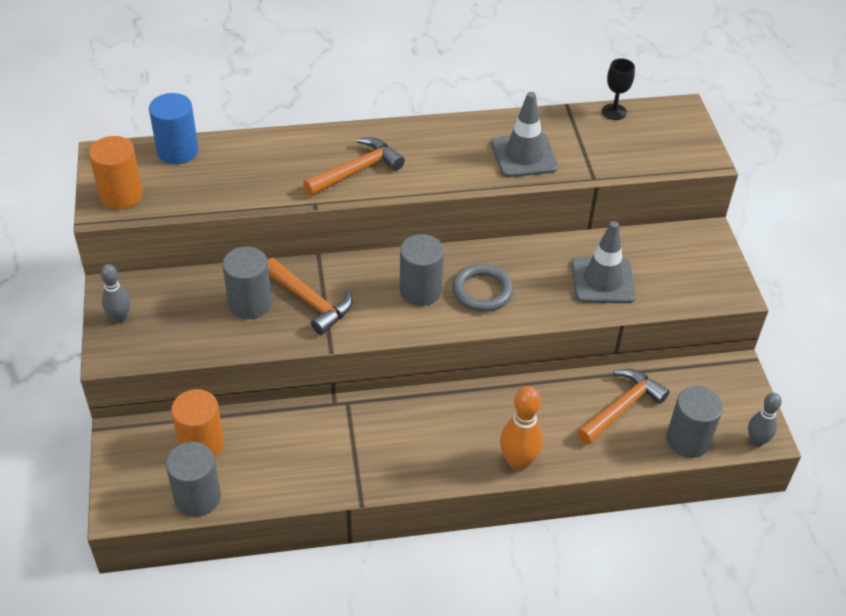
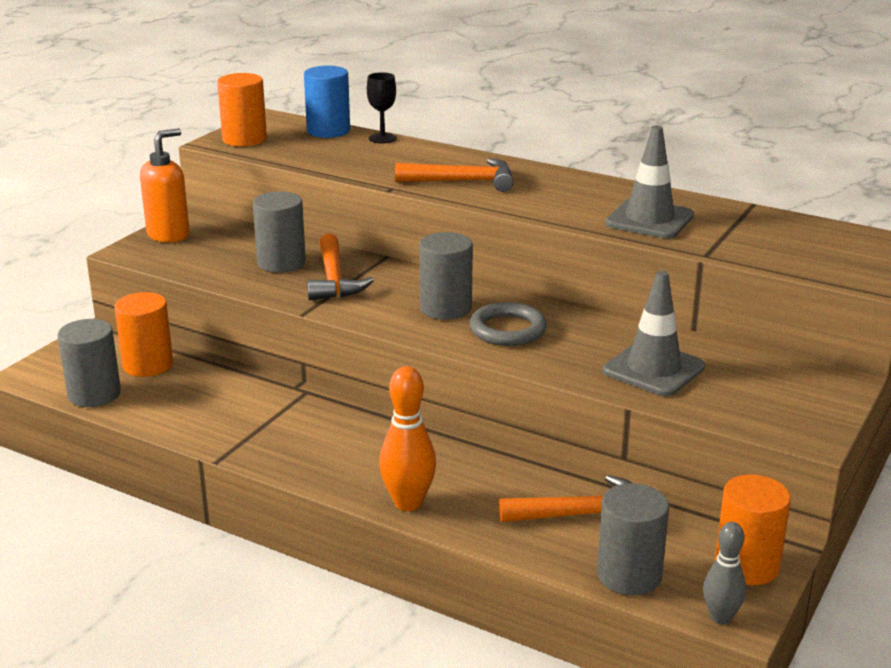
camera: 40 degrees right, 20 degrees down
grey bowling pin [100,264,130,323] -> orange soap dispenser [140,128,190,242]
black goblet [602,58,635,120] -> black goblet moved to [367,72,397,143]
none -> orange cylinder [715,475,791,585]

